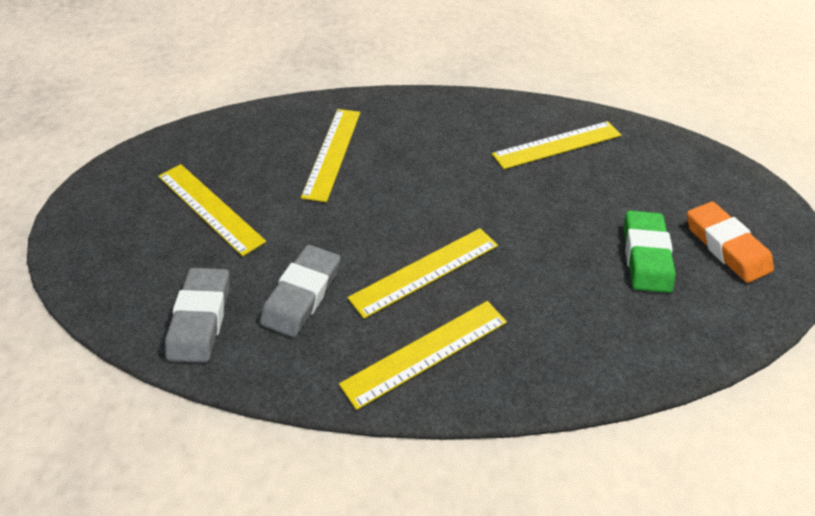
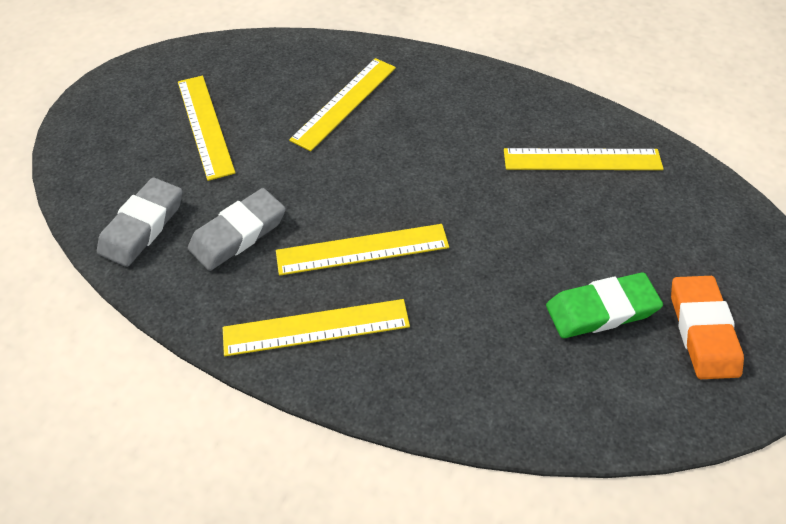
camera: 25 degrees right, 5 degrees up
green eraser [624,210,676,293] -> green eraser turned 45 degrees clockwise [546,273,663,338]

